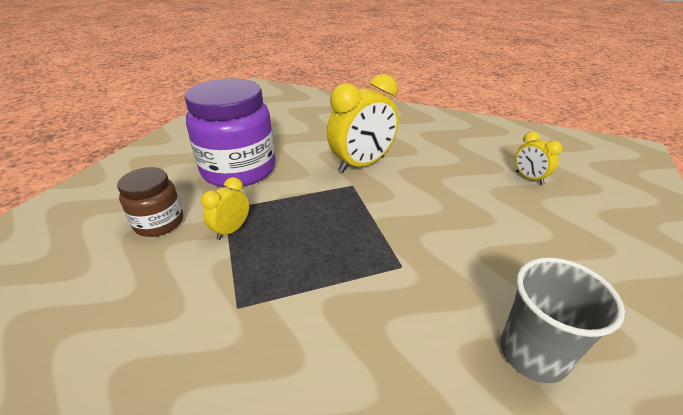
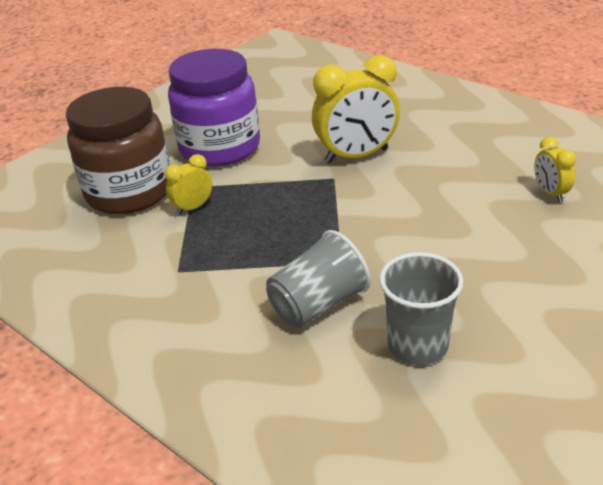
camera: 20 degrees right, 0 degrees up
brown jar [117,167,183,237] -> brown jar [66,87,170,214], size x1.86
none -> grey cup [266,230,371,328]

